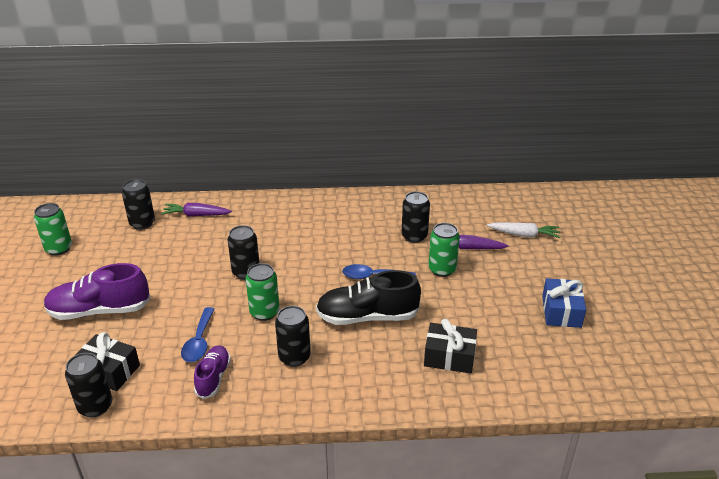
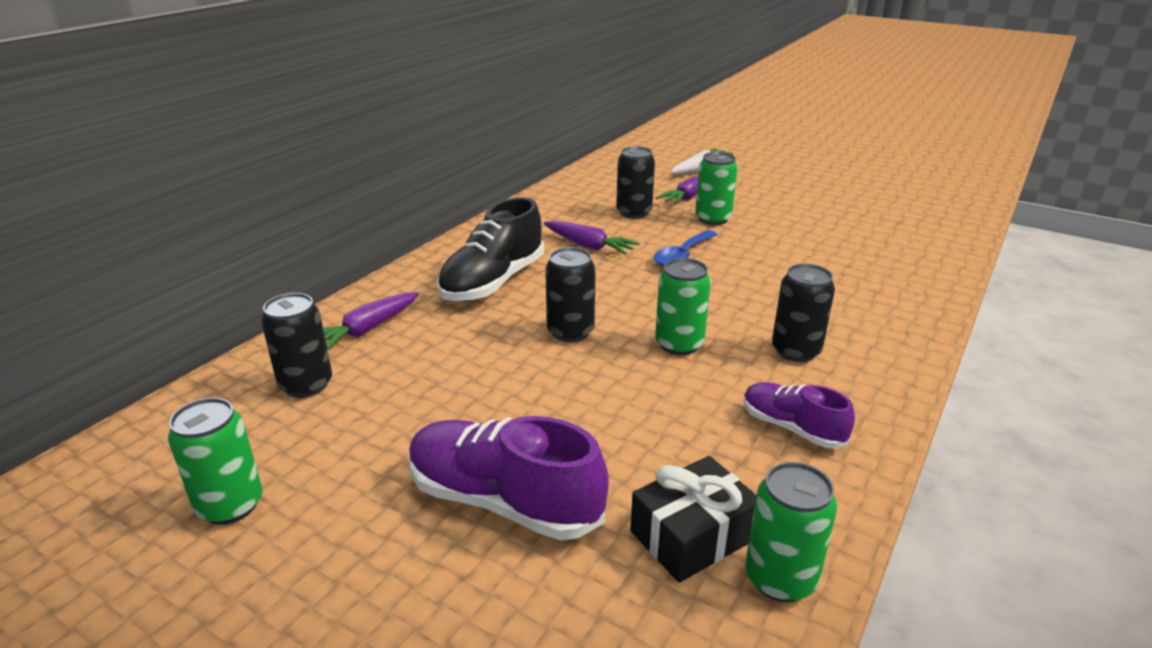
camera: 55 degrees left, 5 degrees down
purple shoe [44,263,151,320] -> purple shoe turned 90 degrees clockwise [409,416,609,540]
black can [65,353,112,417] -> green can [745,462,837,602]
blue spoon [181,307,215,362] -> none
black shoe [316,270,421,325] -> black shoe moved to [437,197,544,301]
black gift [424,319,477,374] -> none
blue gift [542,278,586,328] -> none
none -> purple carrot [544,220,640,255]

